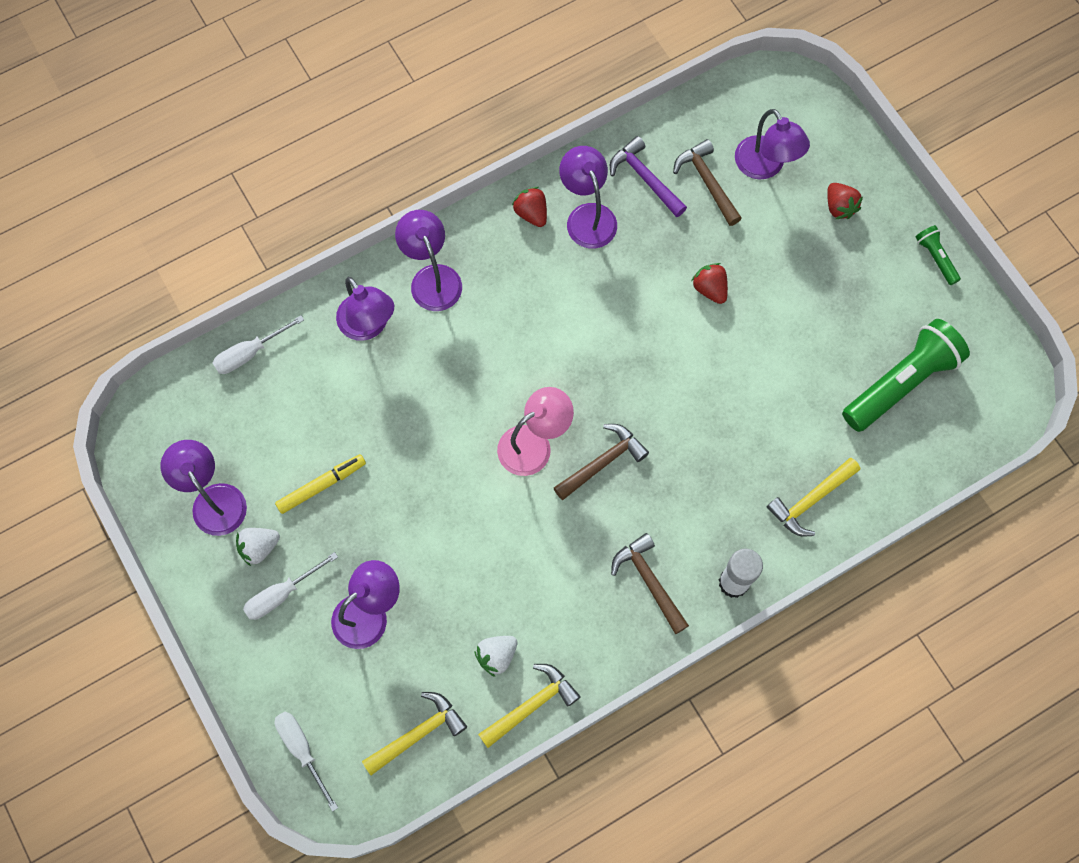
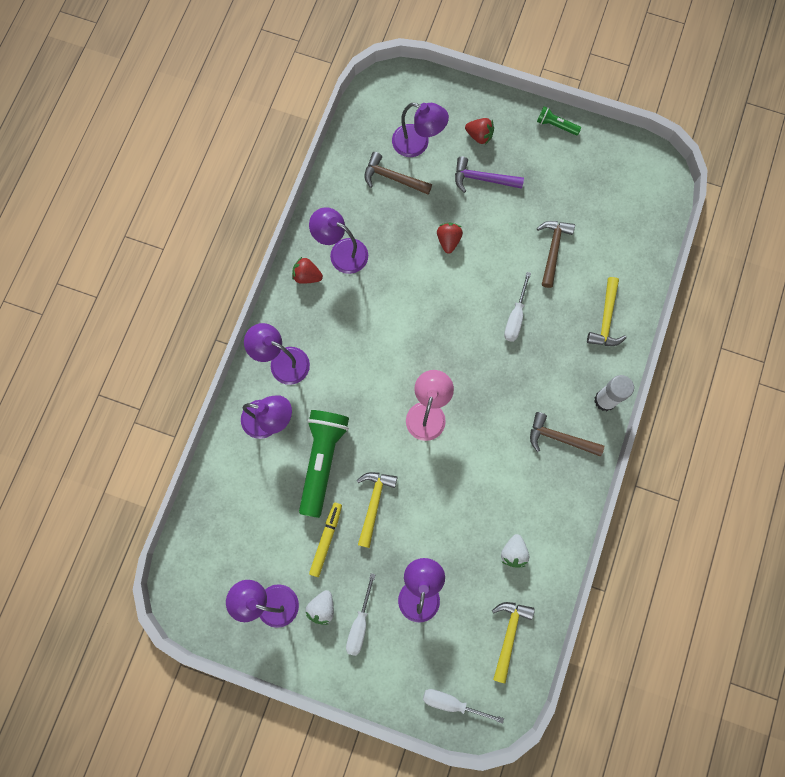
camera: 40 degrees left, 5 degrees up
white screwdriver [213,316,304,374] -> white screwdriver moved to [504,272,531,342]
yellow hammer [478,664,581,748] -> yellow hammer moved to [357,472,398,548]
brown hammer [554,424,649,500] -> brown hammer moved to [537,221,575,288]
purple hammer [610,136,687,217] -> purple hammer moved to [455,157,524,193]
red strawberry [691,263,728,304] -> red strawberry turned 75 degrees clockwise [437,223,463,254]
green flashlight [842,319,970,432] -> green flashlight moved to [299,410,349,518]

